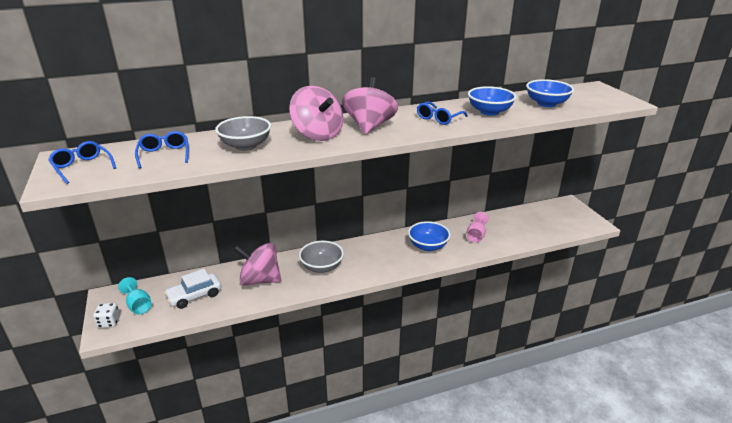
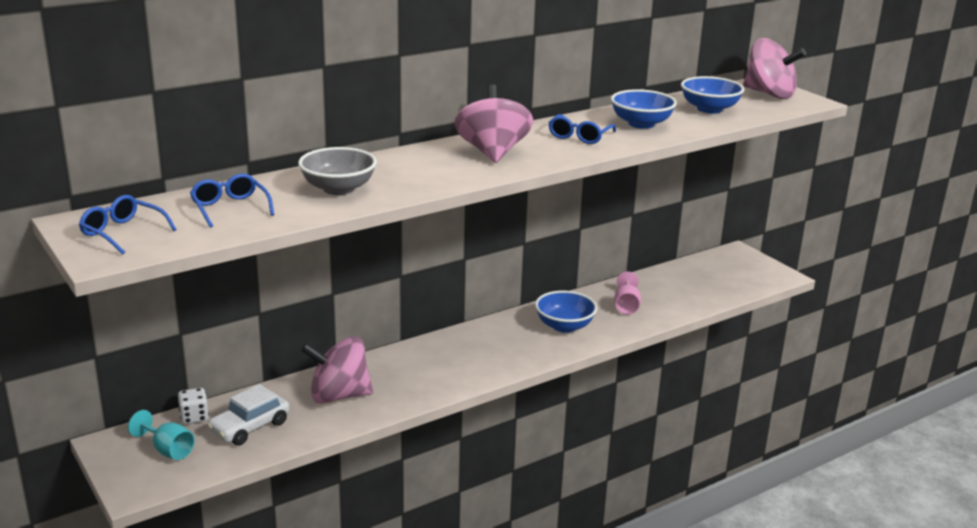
camera: 15 degrees left, 5 degrees down
white dice [93,303,120,328] -> white dice moved to [177,388,209,424]
pink spinning top [289,86,343,141] -> pink spinning top moved to [743,38,806,99]
grey bowl [299,241,344,273] -> none

